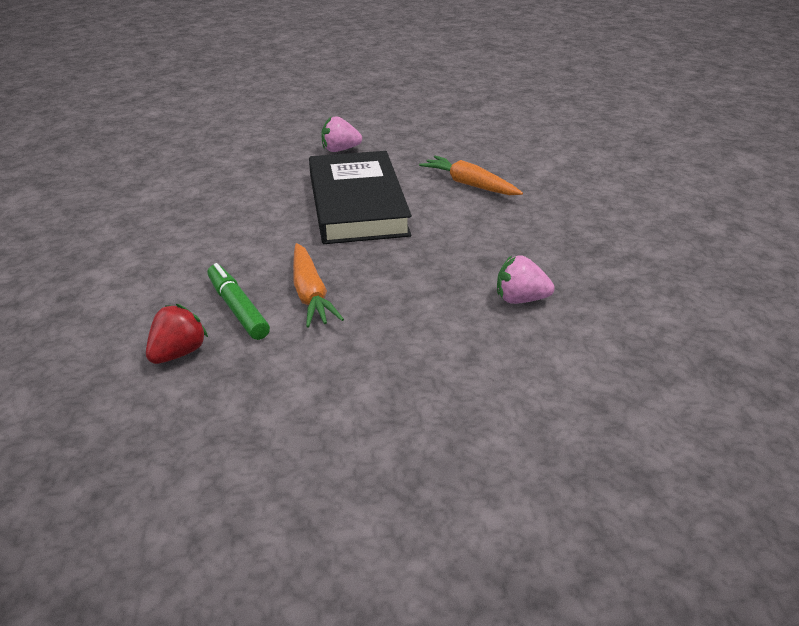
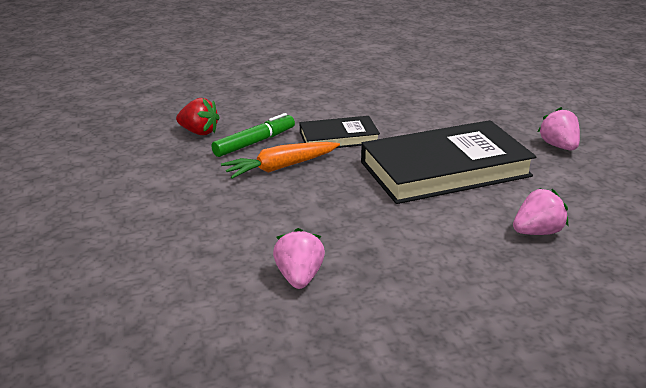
camera: 80 degrees right, 5 degrees down
orange carrot [419,156,523,195] -> pink strawberry [513,188,568,235]
none -> black book [300,116,380,148]

